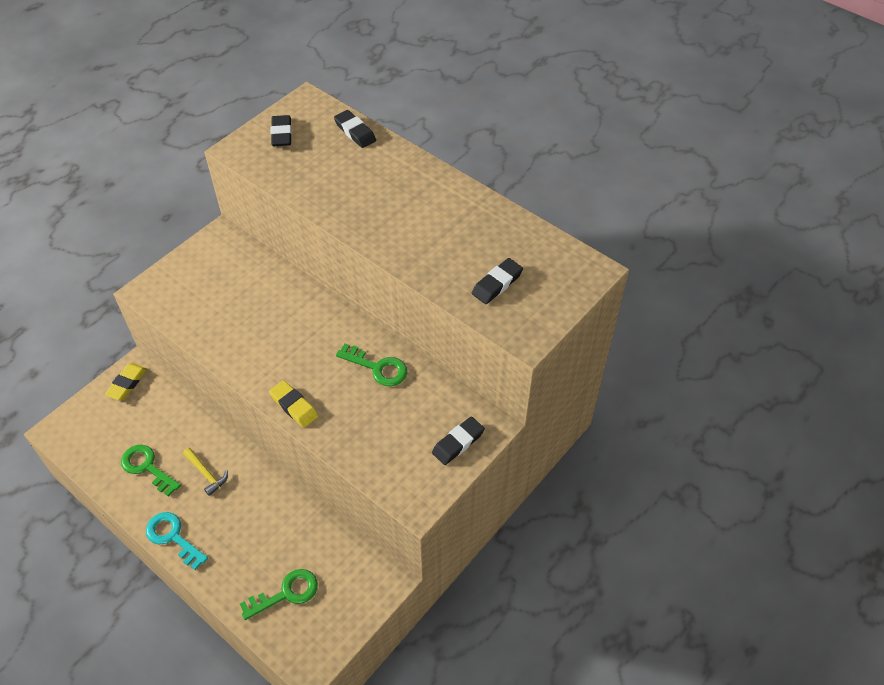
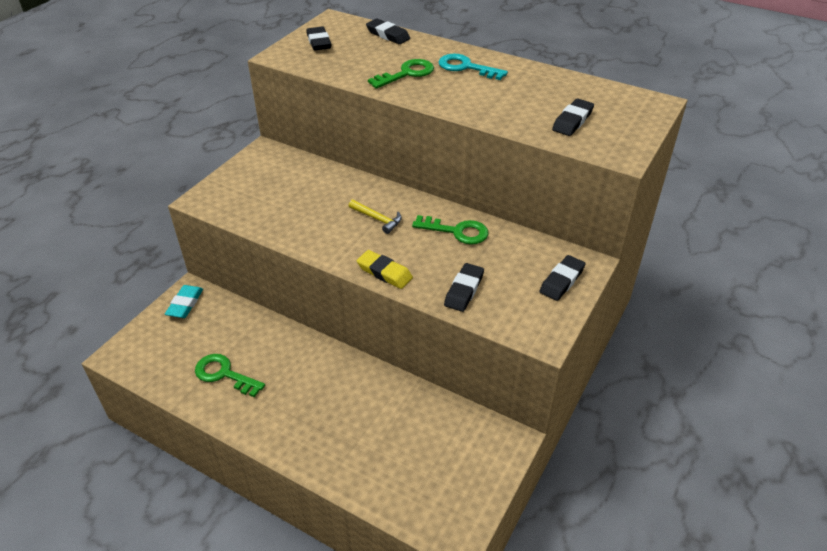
camera: 10 degrees left, 10 degrees down
yellow eraser [105,363,147,400] -> turquoise eraser [165,285,203,318]
turquoise key [146,512,208,570] -> turquoise key moved to [438,54,508,80]
yellow hammer [183,448,228,496] -> yellow hammer moved to [349,200,402,234]
green key [240,569,318,620] -> green key moved to [368,59,434,89]
none -> black eraser [444,263,484,312]

